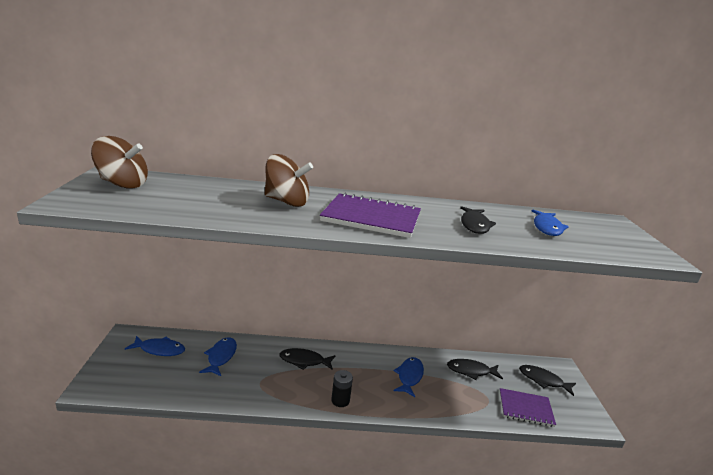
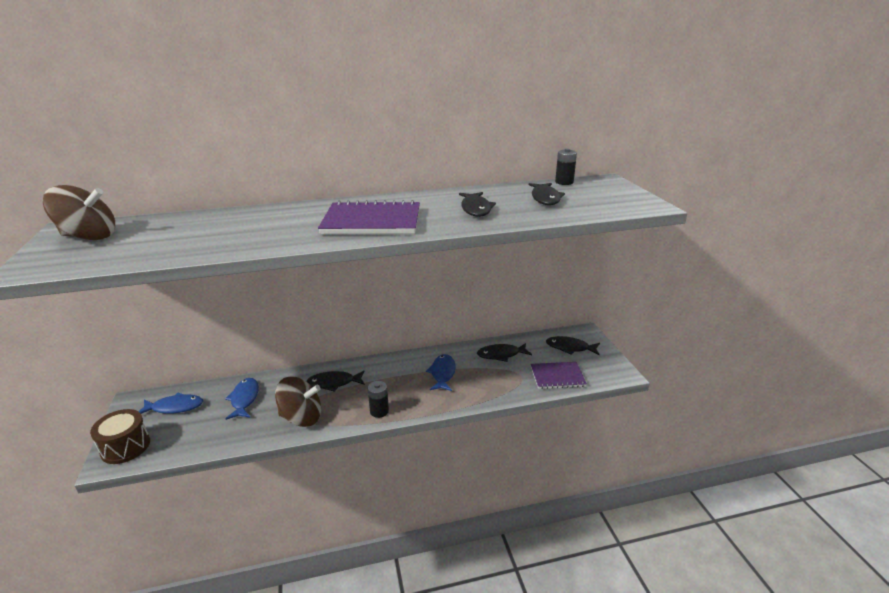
camera: 10 degrees left, 5 degrees up
brown spinning top [265,154,313,207] -> brown spinning top moved to [275,377,321,427]
blue fish [532,210,569,236] -> black fish [528,183,565,205]
none -> brown drum [90,409,150,464]
none -> black battery [555,149,577,185]

